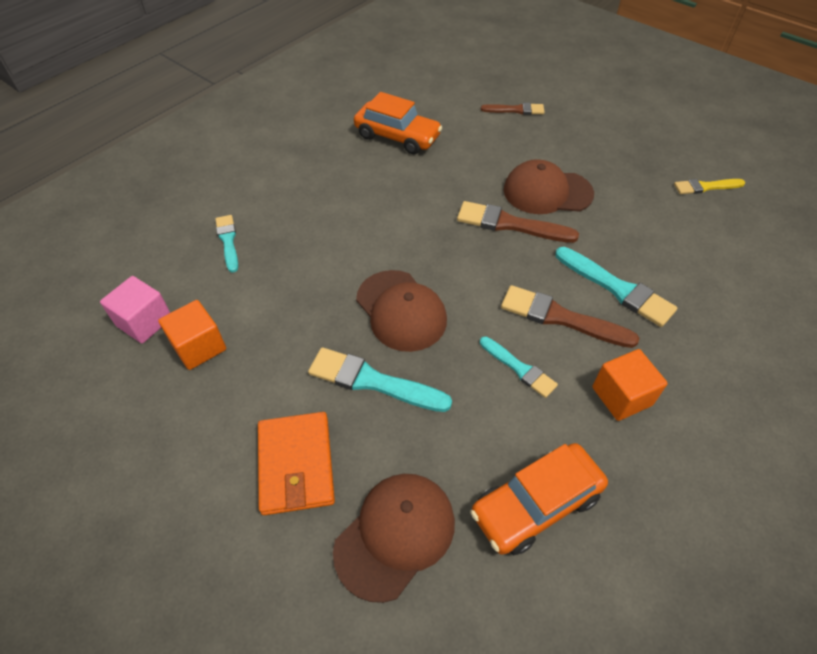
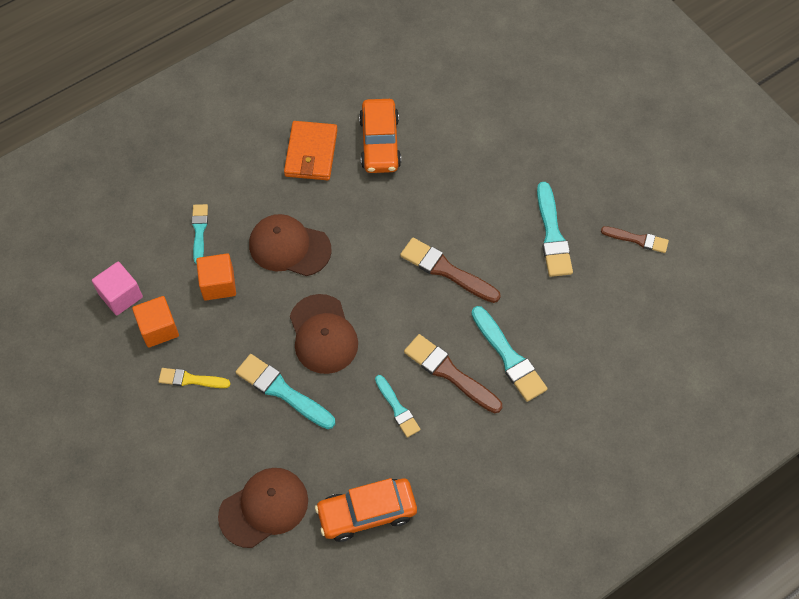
camera: 15 degrees right, 10 degrees up
orange wallet [258,412,335,515] -> orange wallet moved to [284,121,337,180]
orange car [354,92,442,154] -> orange car turned 45 degrees clockwise [359,99,401,173]
brown brush [481,103,545,115] -> brown brush moved to [601,226,669,253]
brown cap [503,159,594,214] -> brown cap moved to [249,214,332,276]
orange cube [592,349,668,421] -> orange cube moved to [196,254,236,301]
yellow brush [674,179,745,194] -> yellow brush moved to [158,368,231,388]
none -> turquoise brush [537,182,573,277]

